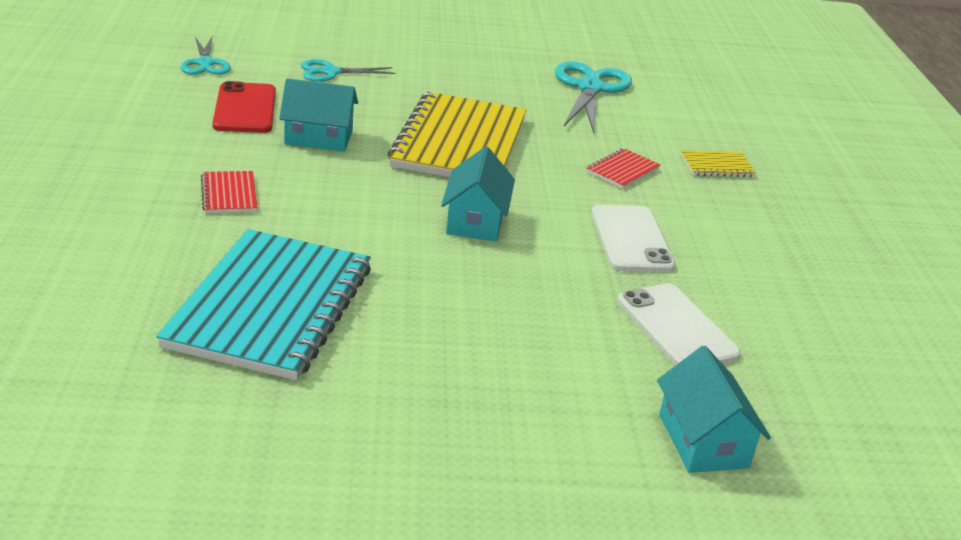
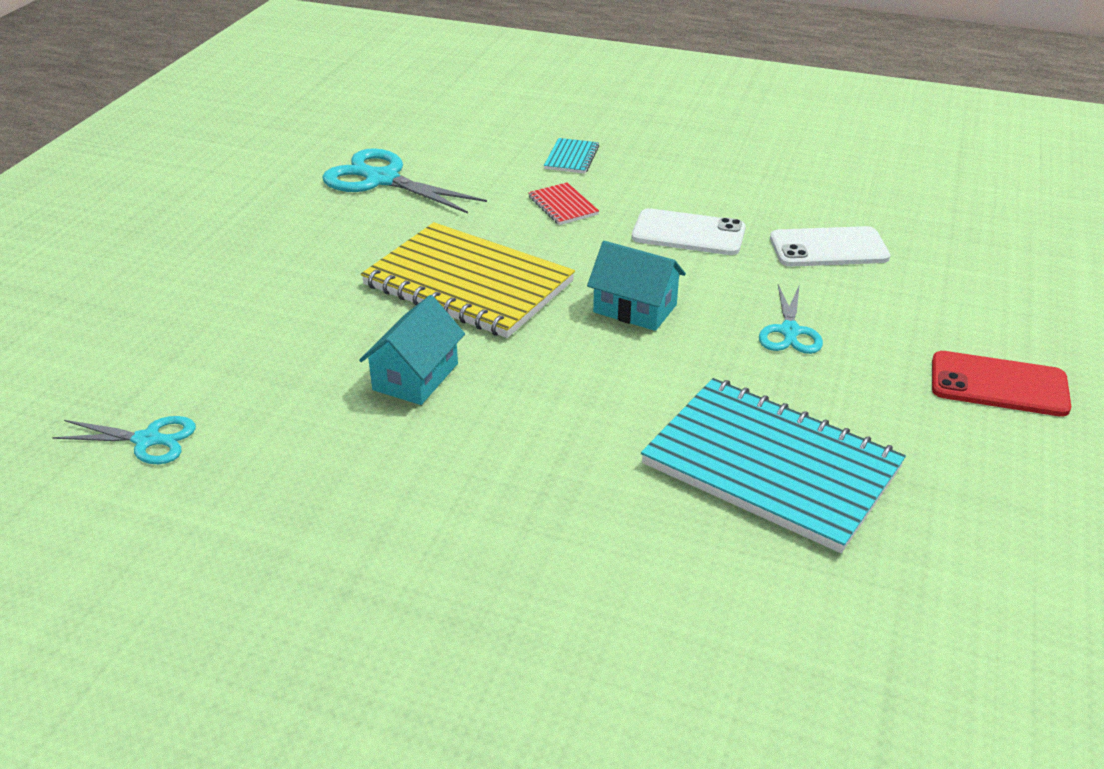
camera: 65 degrees left, 5 degrees up
red notebook [201,171,258,213] -> none
red phone [212,81,276,133] -> red phone moved to [932,351,1071,417]
turquoise scissors [301,59,395,82] -> turquoise scissors moved to [759,284,823,354]
turquoise house [657,346,771,473] -> none
yellow notebook [681,150,756,177] -> turquoise notebook [544,138,599,174]

